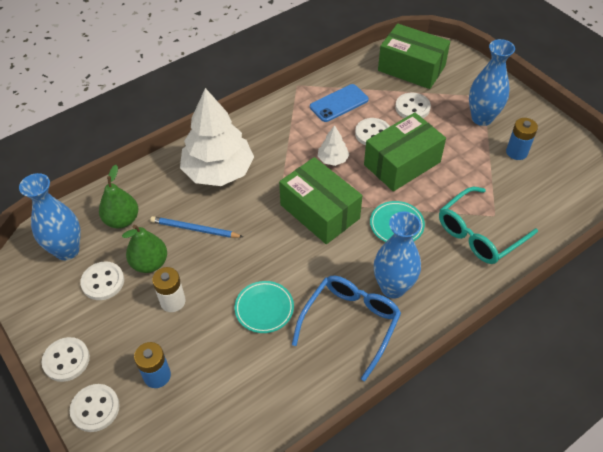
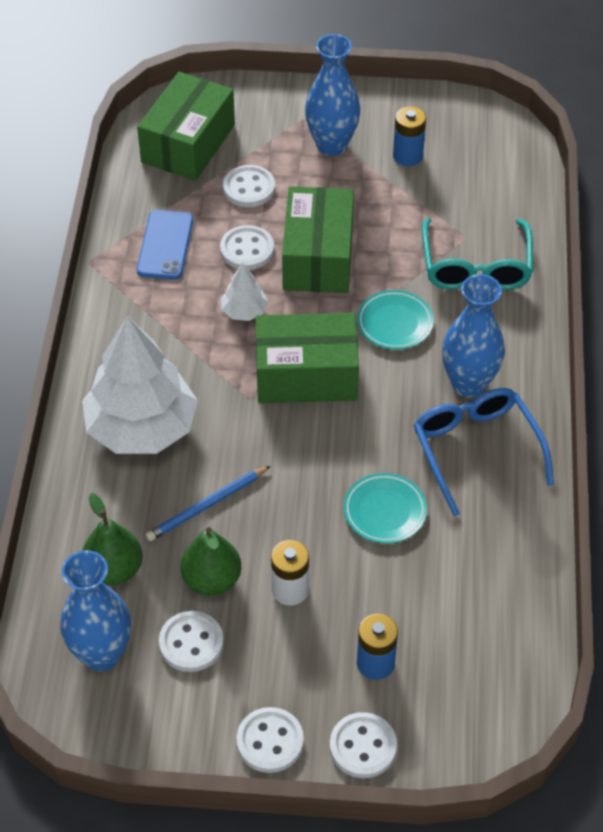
camera: 50 degrees left, 0 degrees up
green box [378,23,450,89] -> green box turned 45 degrees counterclockwise [137,72,235,181]

